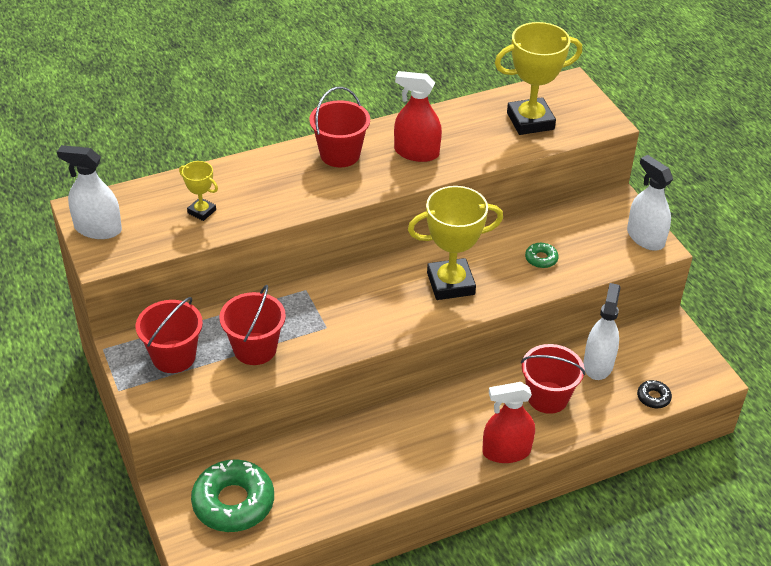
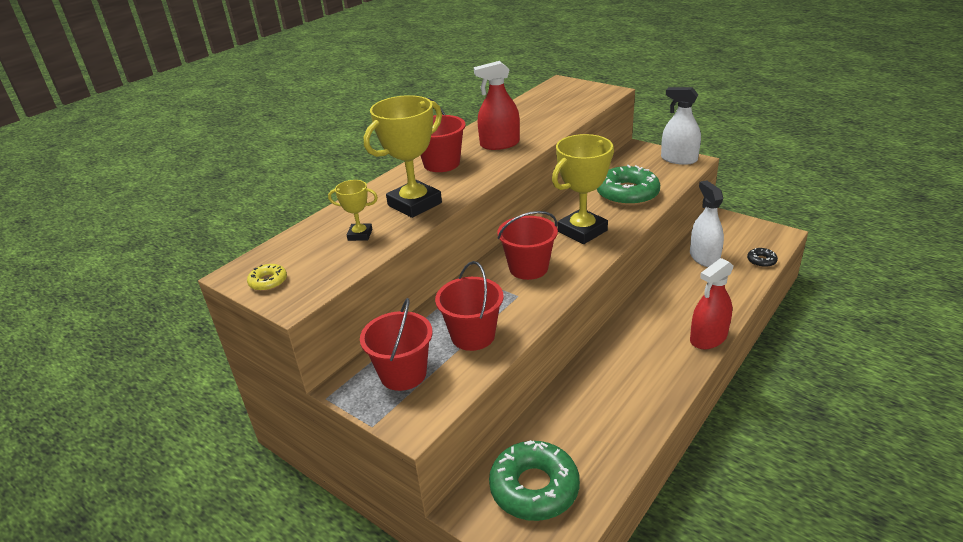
camera: 25 degrees left, 10 degrees down
white spray bottle [57,145,122,239] -> yellow donut [247,264,287,291]
yellow trophy [495,22,582,135] -> yellow trophy moved to [364,95,442,218]
red bucket [521,344,585,414] -> red bucket moved to [498,211,558,280]
green donut [525,243,559,268] -> green donut [597,165,660,206], size x2.23

